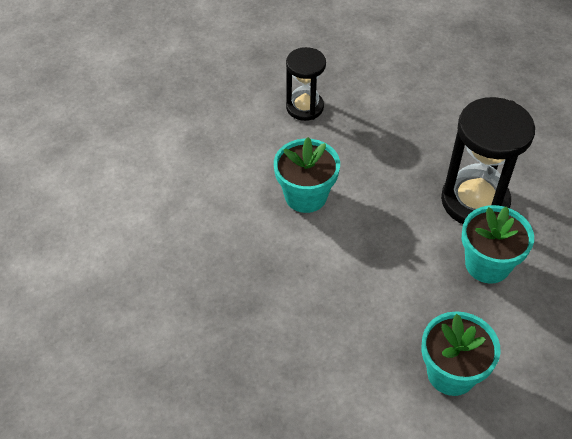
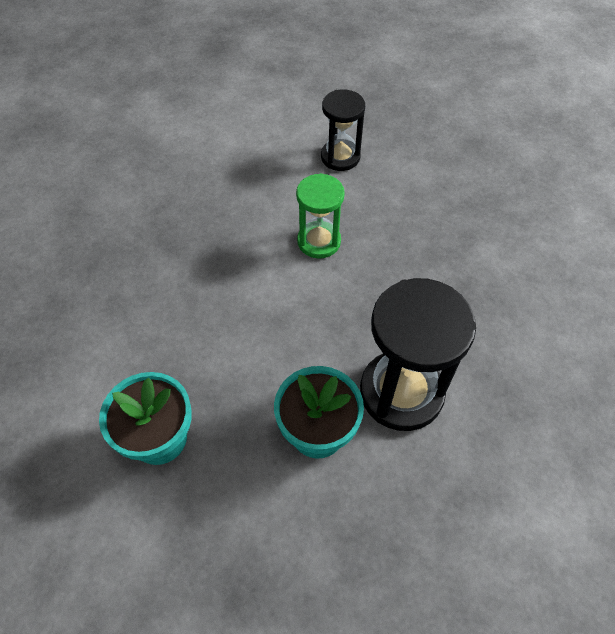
camera: 65 degrees right, 5 degrees up
turquoise flower pot [274,137,340,213] -> green hourglass [296,173,345,259]
black hourglass [286,47,326,121] -> black hourglass moved to [321,89,365,171]

